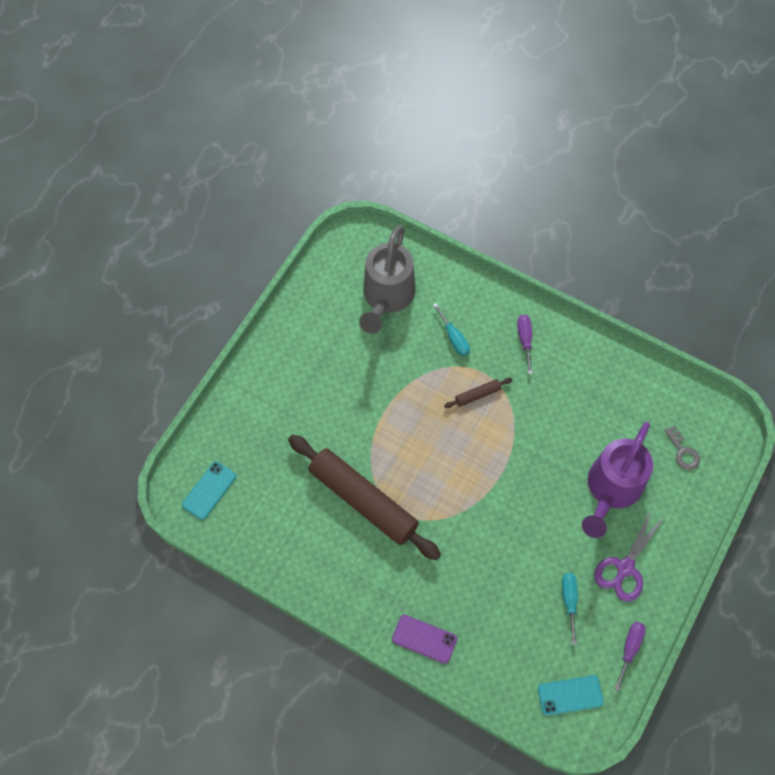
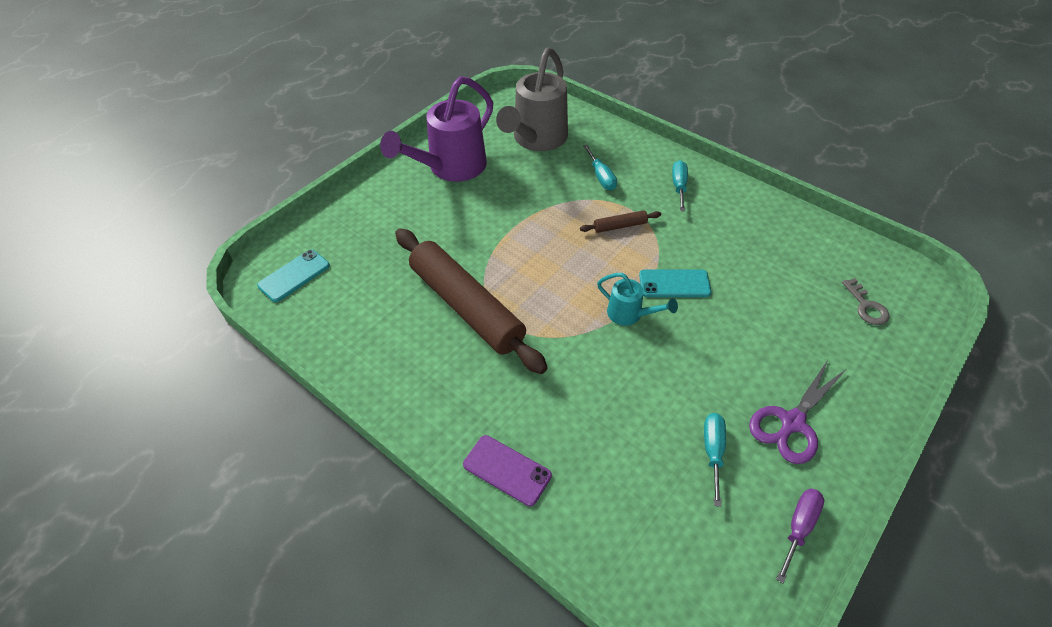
camera: 10 degrees right, 15 degrees down
purple screwdriver [517,315,533,374] -> turquoise screwdriver [672,160,688,211]
turquoise phone [538,675,604,716] -> turquoise phone moved to [639,269,711,297]
purple watering can [582,422,653,538] -> purple watering can moved to [380,76,493,182]
none -> turquoise watering can [597,273,678,326]

